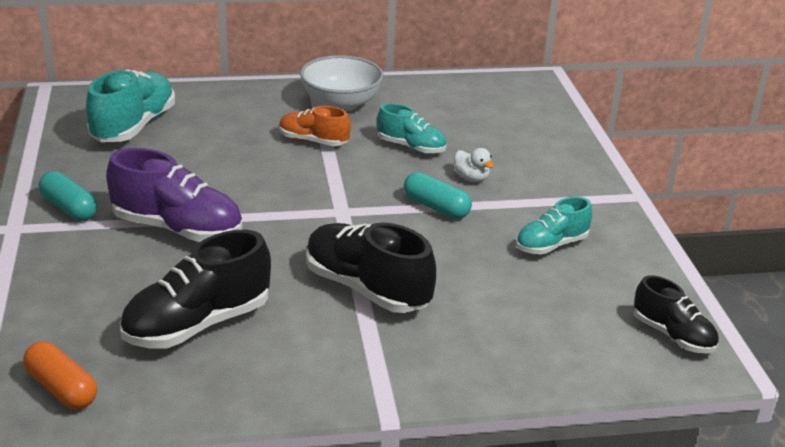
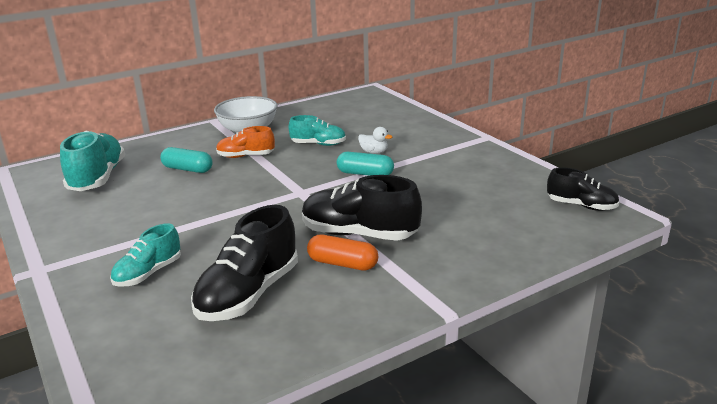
camera: 20 degrees left, 5 degrees down
orange capsule [23,341,97,409] -> orange capsule moved to [307,235,378,270]
turquoise capsule [39,171,97,221] -> turquoise capsule moved to [160,147,213,173]
purple shoe [106,148,243,242] -> none
turquoise shoe [516,197,592,254] -> turquoise shoe moved to [110,223,181,287]

